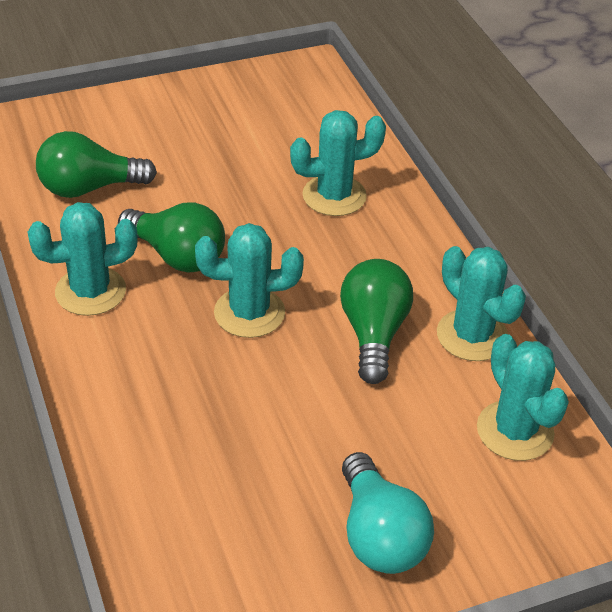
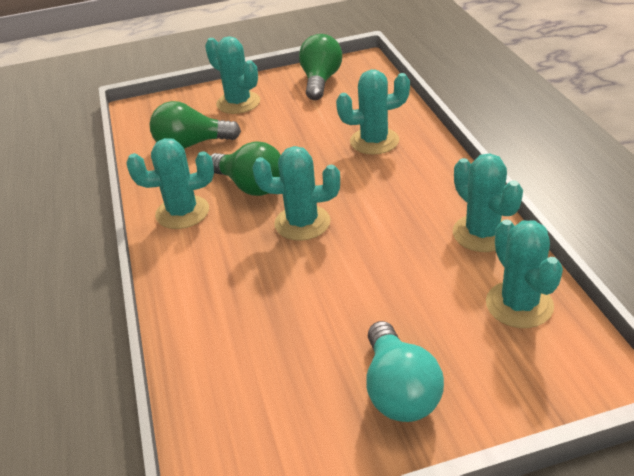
camera: 10 degrees right, 5 degrees down
green light bulb [340,259,413,384] -> green light bulb moved to [299,34,342,100]
none -> turquoise cactus [205,36,260,114]

